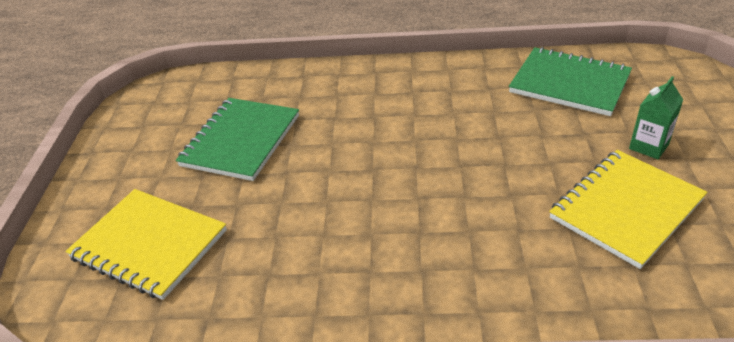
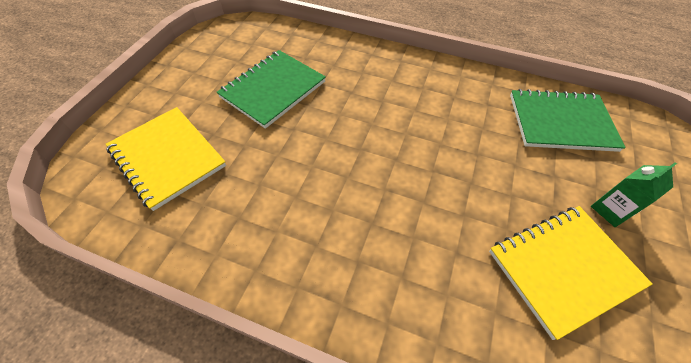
camera: 15 degrees right, 15 degrees up
green notebook [509,47,632,116] -> green notebook turned 45 degrees counterclockwise [510,89,626,152]

